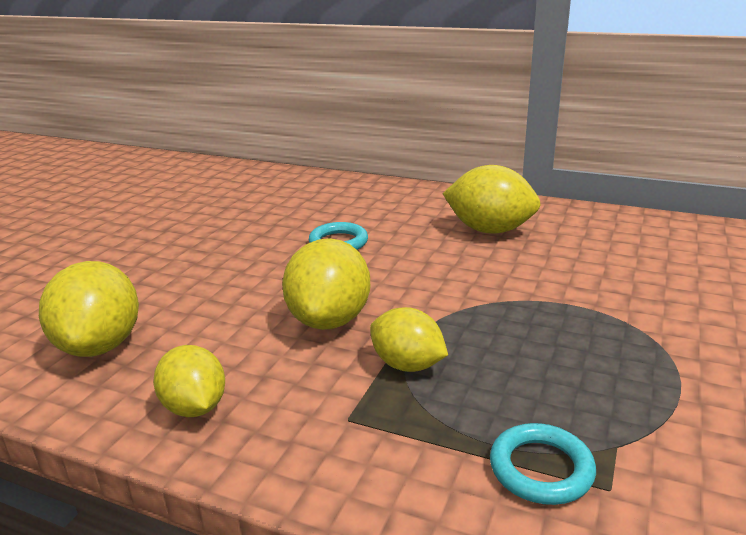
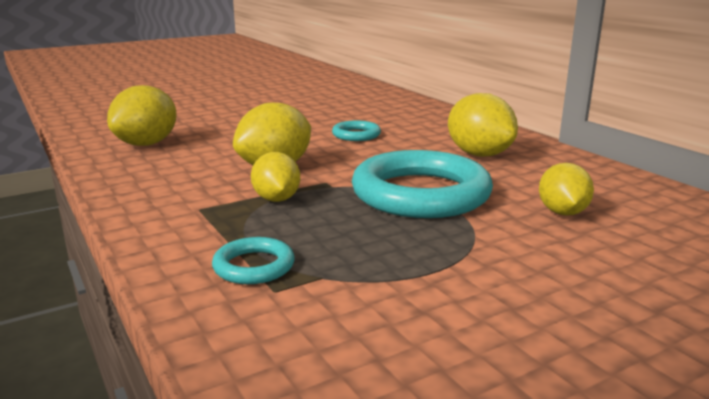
camera: 35 degrees right, 5 degrees down
yellow lemon [153,345,225,417] -> yellow lemon moved to [539,163,594,216]
none -> turquoise ring [352,150,493,218]

